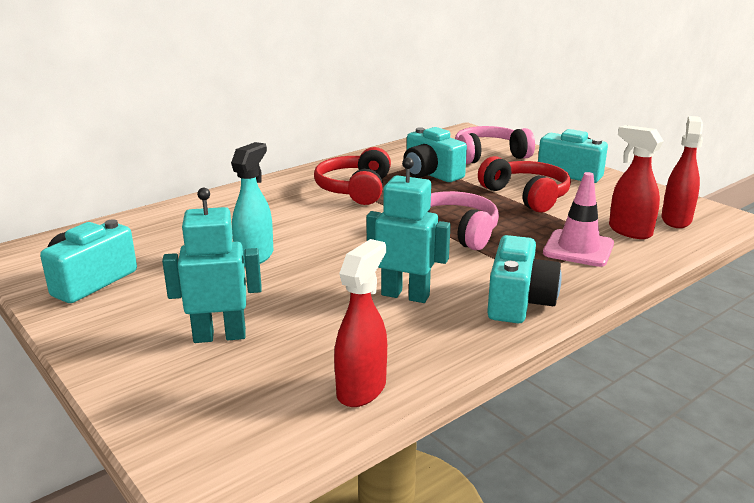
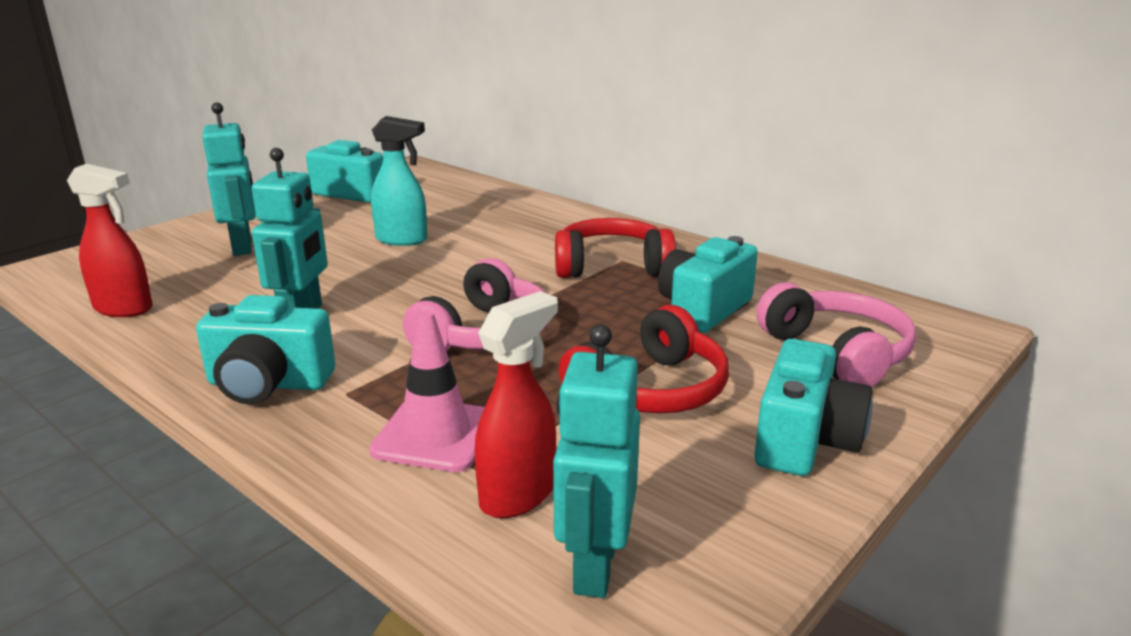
camera: 80 degrees right, 0 degrees up
red spray bottle [661,116,703,228] -> turquoise robot [553,324,640,598]

